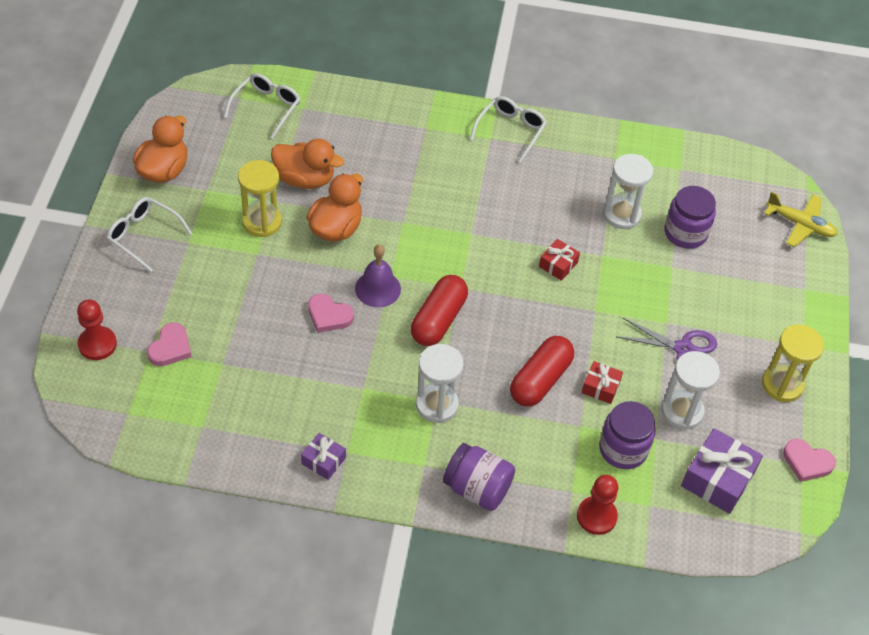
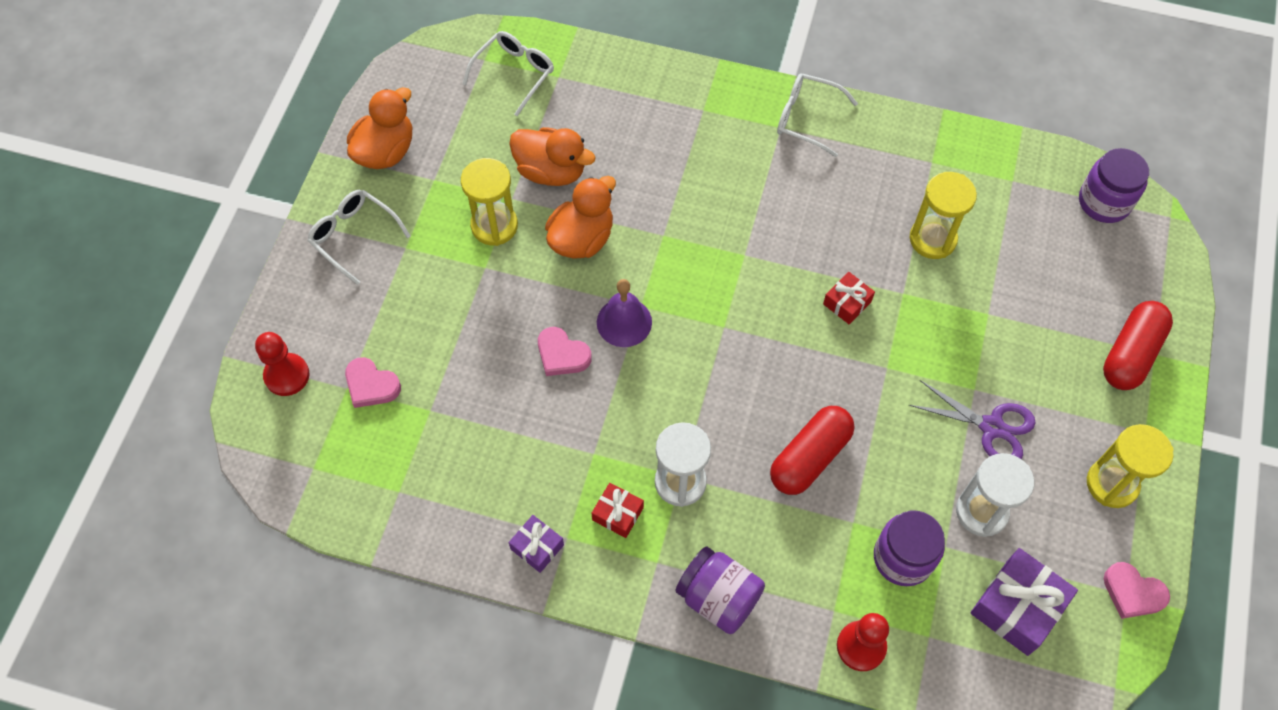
camera: 10 degrees right, 10 degrees up
pink heart [147,322,192,366] -> pink heart turned 90 degrees clockwise [345,357,401,408]
red capsule [411,275,468,346] -> red capsule moved to [1103,301,1173,390]
white glasses [470,96,547,163] -> white glasses turned 105 degrees counterclockwise [777,73,858,157]
red gift [582,361,623,404] -> red gift moved to [592,483,644,538]
white hourglass [603,154,653,229] -> yellow hourglass [909,172,977,259]
purple jar [665,186,716,249] -> purple jar moved to [1079,148,1149,223]
yellow plane [764,192,838,247] -> none

